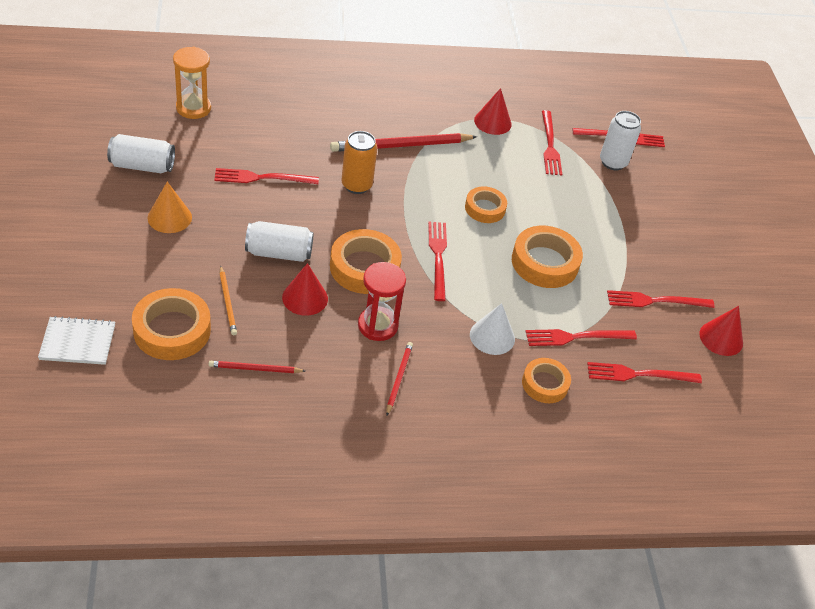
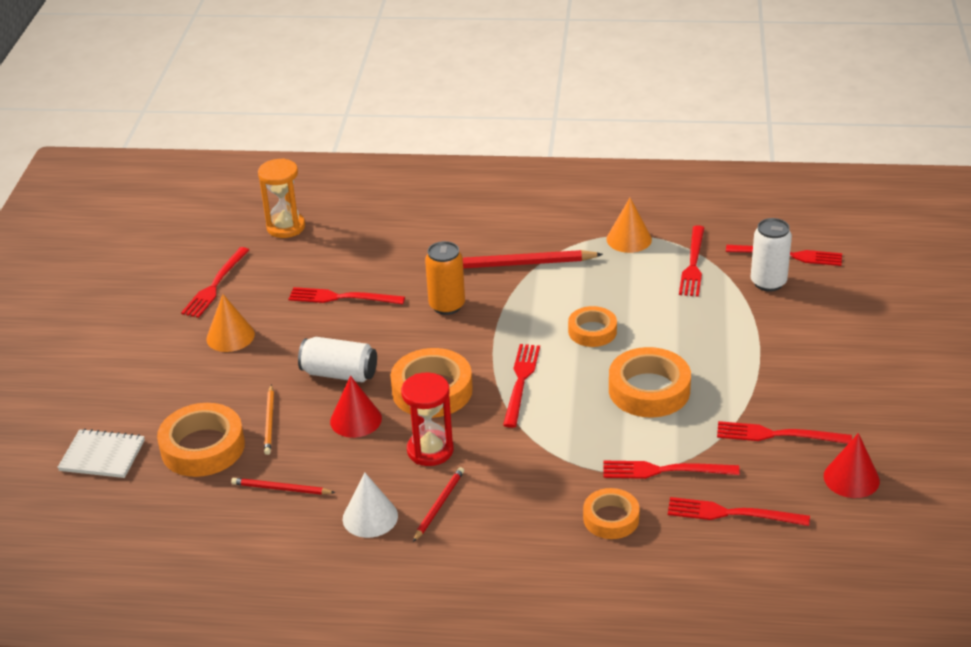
camera: 20 degrees right, 10 degrees down
white can [107,134,175,173] -> red fork [181,247,249,318]
white cone [470,303,515,355] -> white cone moved to [343,473,398,538]
red cone [474,88,512,135] -> orange cone [606,198,652,253]

